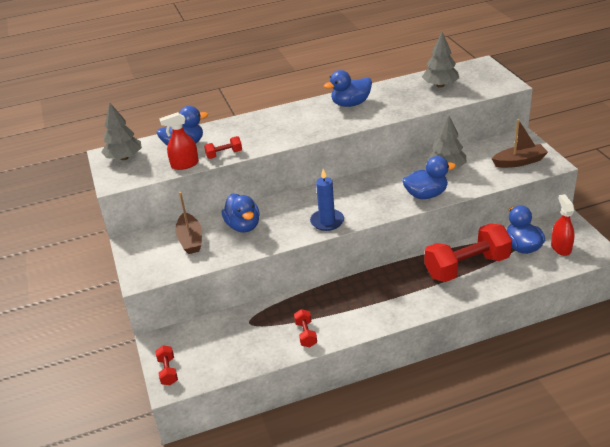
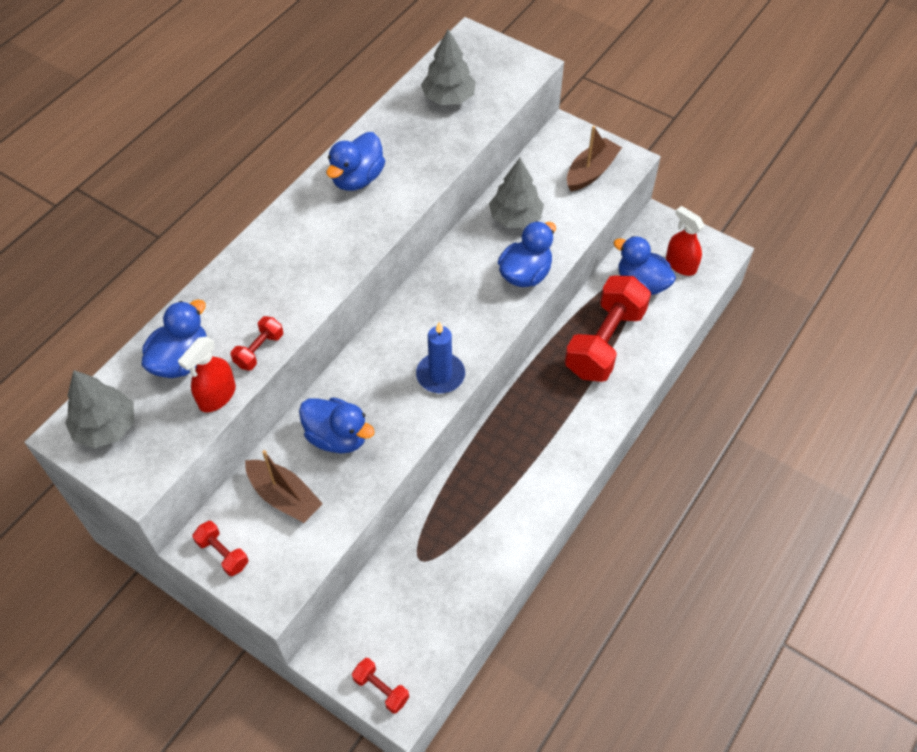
camera: 40 degrees left, 20 degrees up
red dumbbell [294,309,317,347] -> red dumbbell moved to [193,521,248,576]

